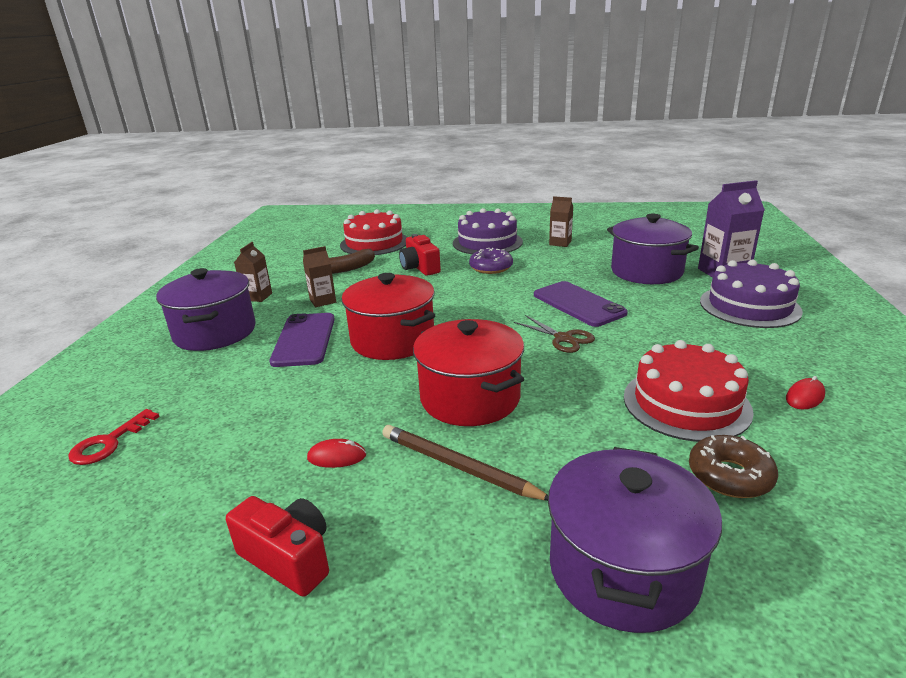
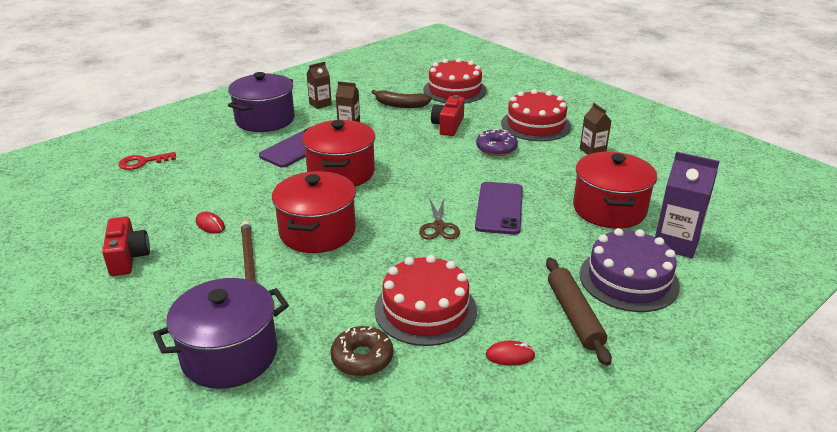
camera: 40 degrees right, 5 degrees up
purple cake [453,208,523,255] -> red cake [501,89,571,141]
purple pot [607,214,699,284] -> red pot [573,152,657,229]
none -> brown rolling pin [546,257,612,366]

